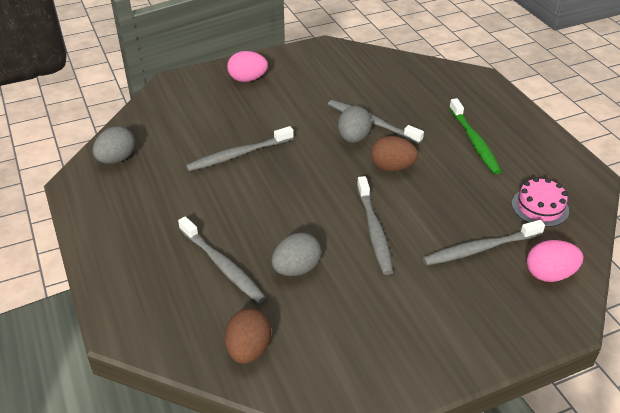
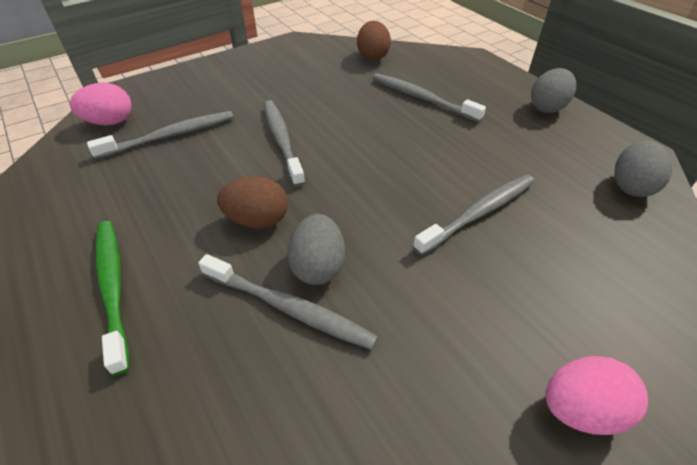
camera: 170 degrees right, 5 degrees up
grey egg [271,232,321,276] -> grey egg moved to [531,68,576,113]
pink cake [512,177,569,227] -> none

